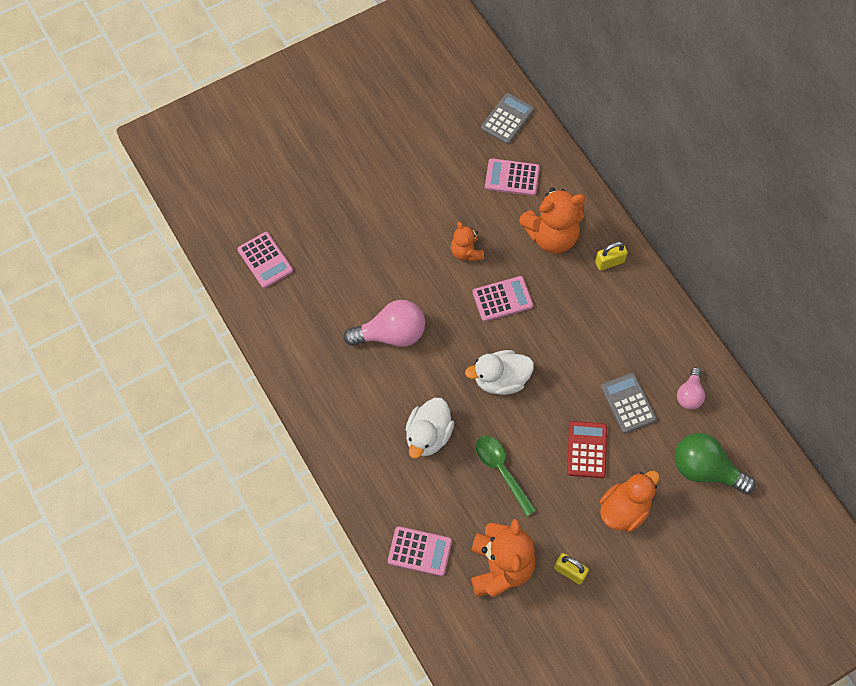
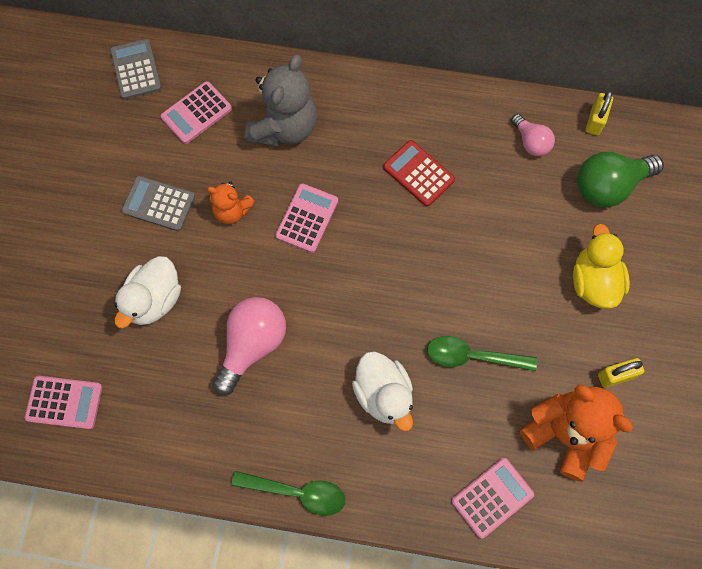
camera: 50 degrees left, 5 degrees up
white duck [465,350,534,395] -> white duck moved to [114,256,181,328]
orange teddy bear [519,187,585,254] -> grey teddy bear [245,54,317,147]
red calculator [567,421,607,478] -> red calculator moved to [383,140,455,207]
yellow padlock [595,242,628,271] -> yellow padlock moved to [586,91,613,135]
orange duck [600,471,660,532] -> yellow duck [573,224,630,309]
grey calculator [601,373,657,434] -> grey calculator moved to [121,176,195,231]
none -> green spoon [231,471,345,516]

